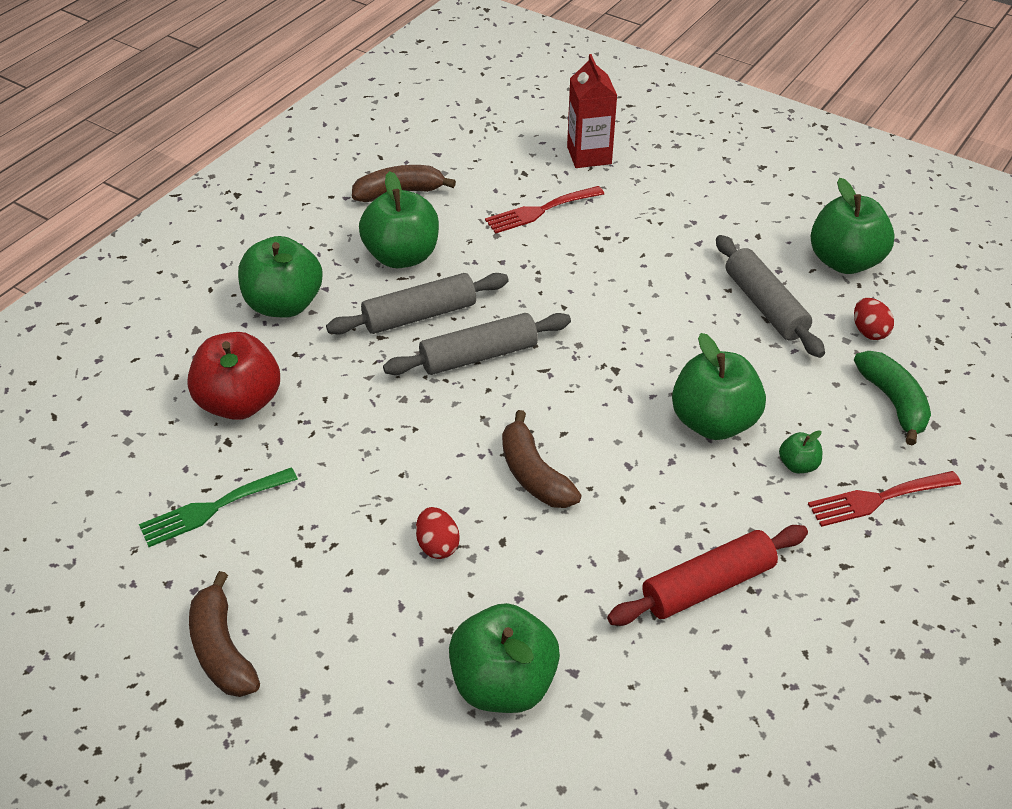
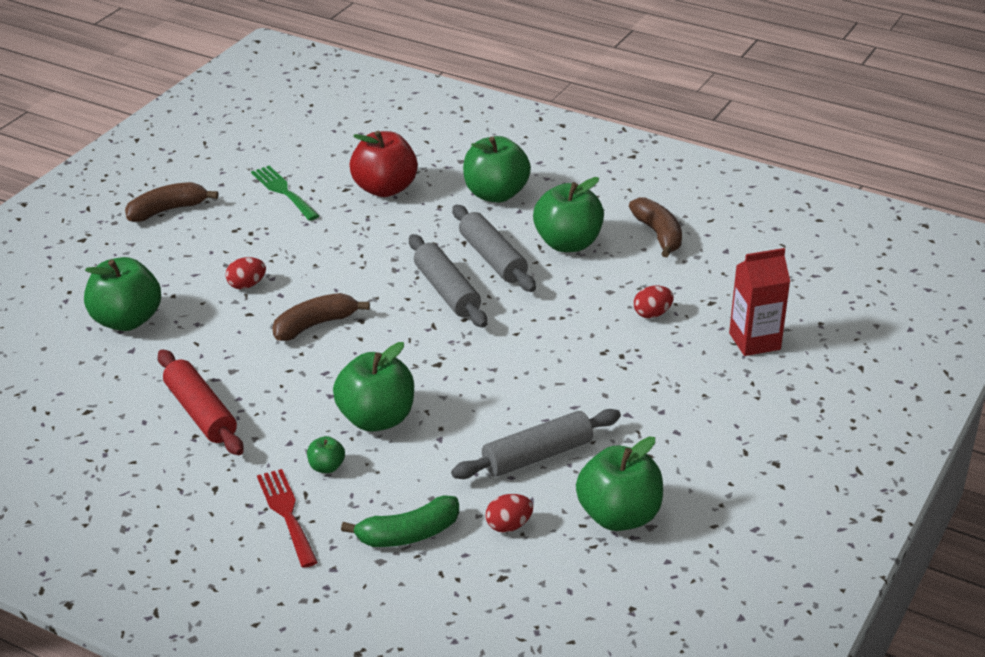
camera: 85 degrees right, 10 degrees down
red fork [485,186,604,234] -> red egg [634,286,674,319]

